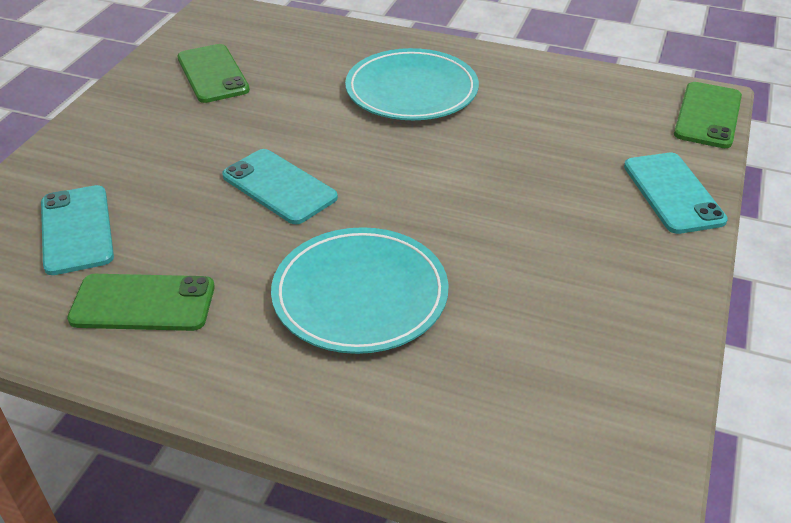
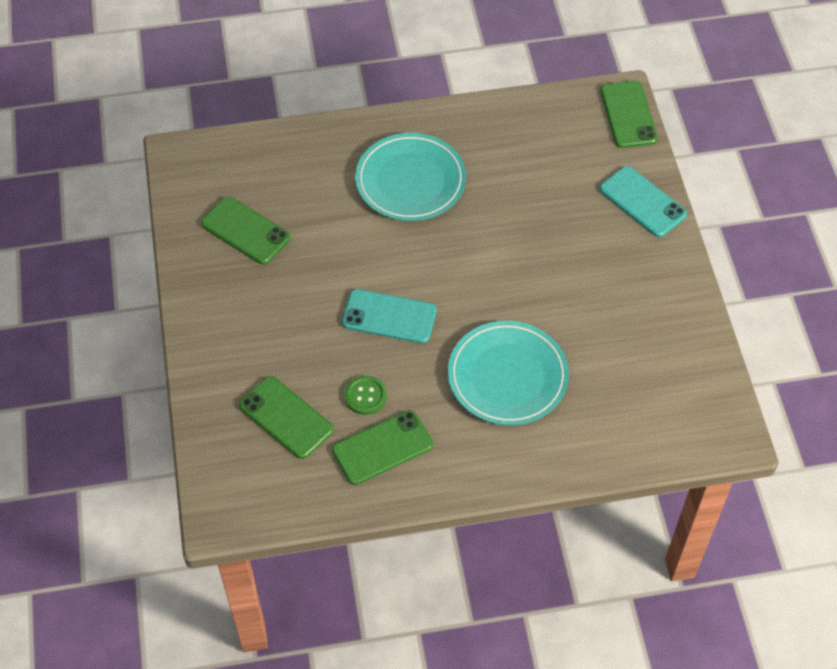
camera: 30 degrees left, 15 degrees up
turquoise phone [41,185,114,275] -> green phone [239,376,333,459]
none -> green button [344,376,387,415]

